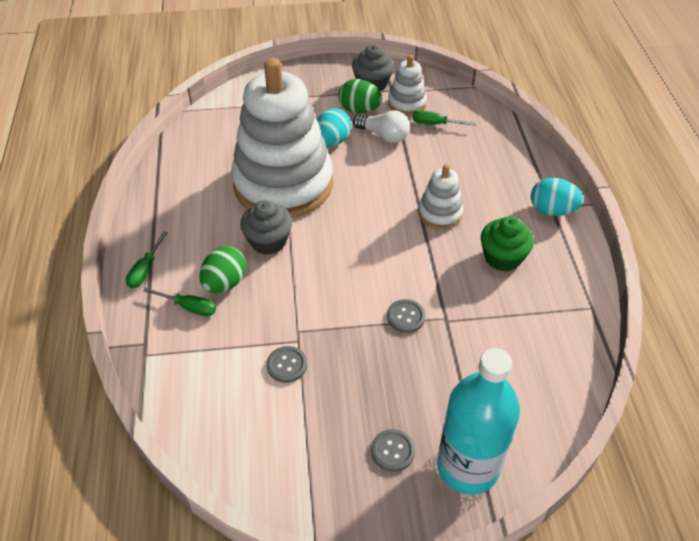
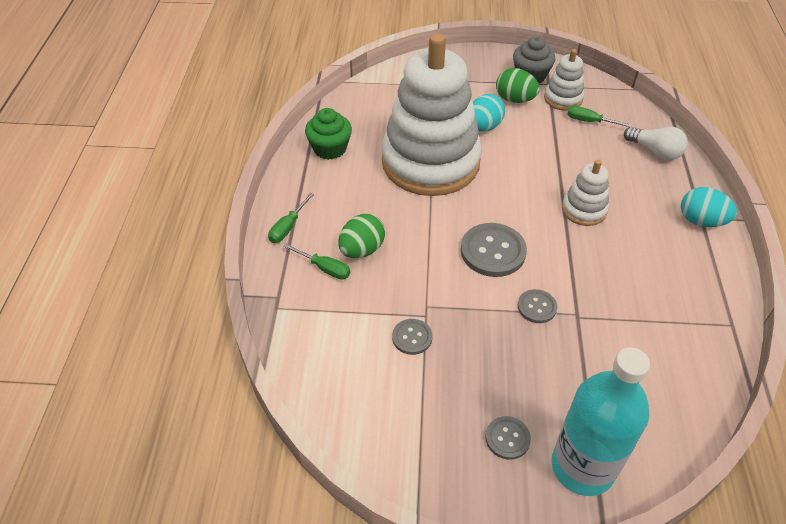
camera: 10 degrees right, 0 degrees up
grey cupcake [240,200,292,255] -> none
white light bulb [353,110,410,143] -> white light bulb moved to [624,127,688,160]
green cupcake [481,216,534,271] -> green cupcake moved to [305,108,352,160]
none -> grey button [461,223,527,277]

